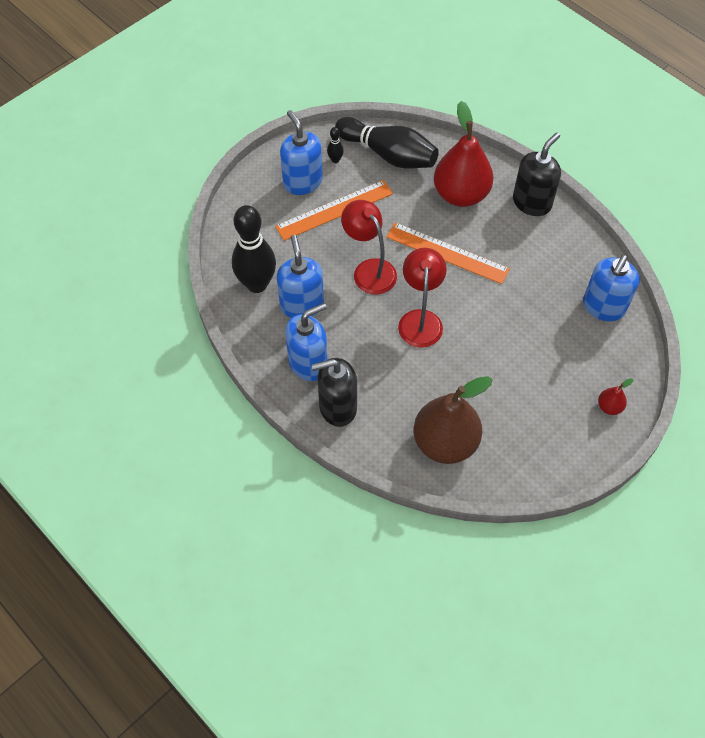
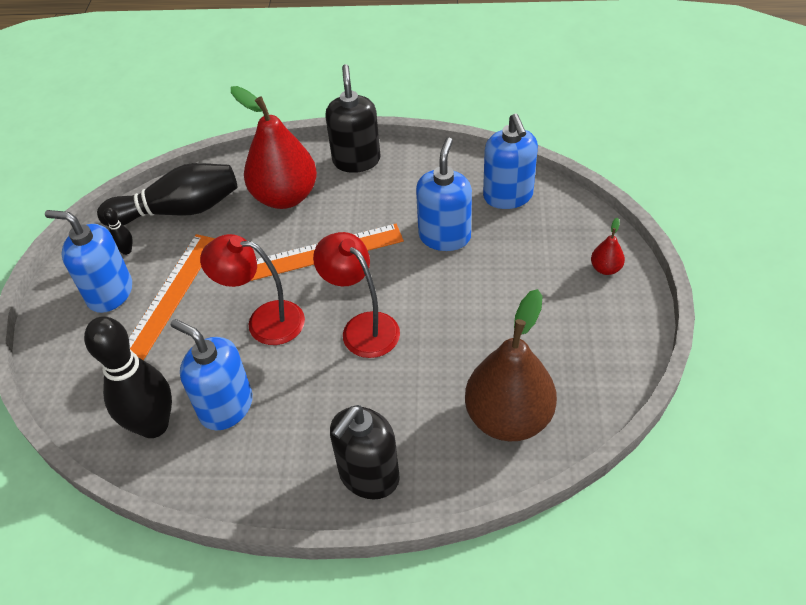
camera: 40 degrees left, 10 degrees down
blue soap dispenser [285,303,327,381] -> blue soap dispenser moved to [416,137,472,251]

